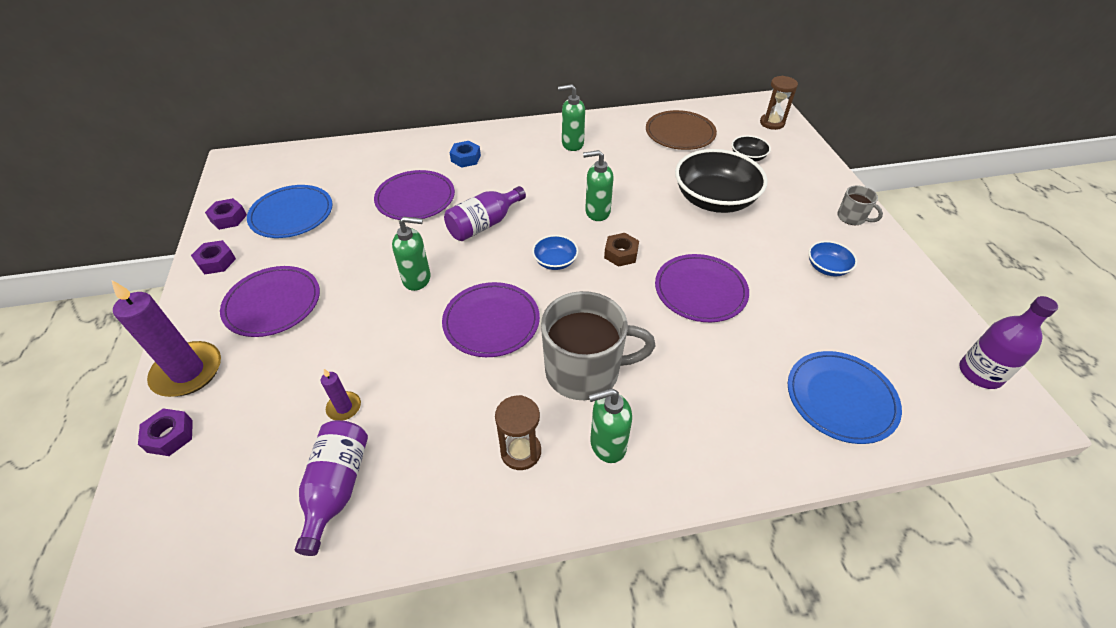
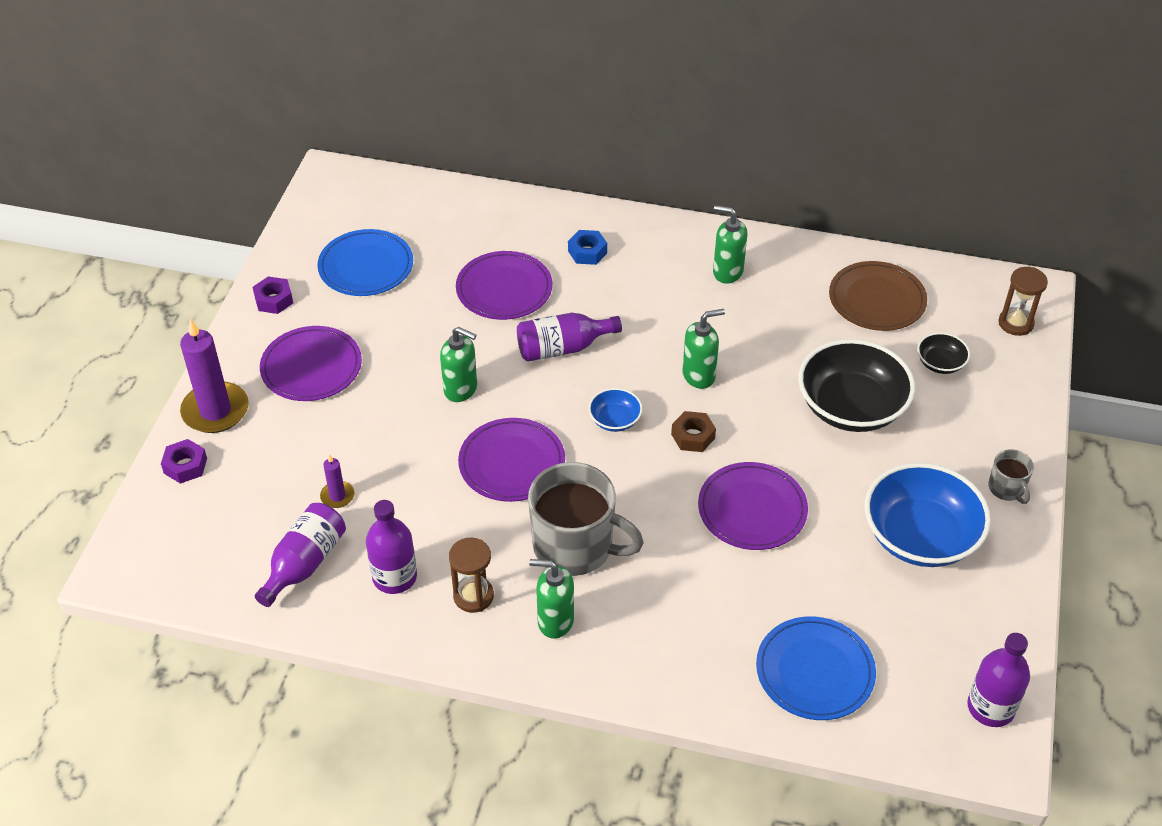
camera: 25 degrees right, 0 degrees up
purple nut [205,198,247,230] -> none
green soap dispenser [583,150,613,221] -> green soap dispenser turned 135 degrees clockwise [682,309,725,389]
blue bowl [808,241,857,276] -> blue bowl [865,463,991,567], size x2.14
none -> purple bottle [366,500,417,594]

